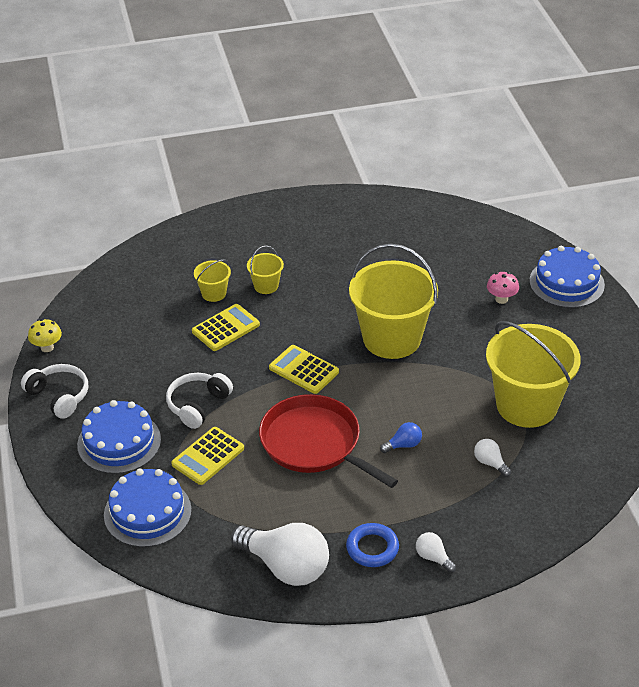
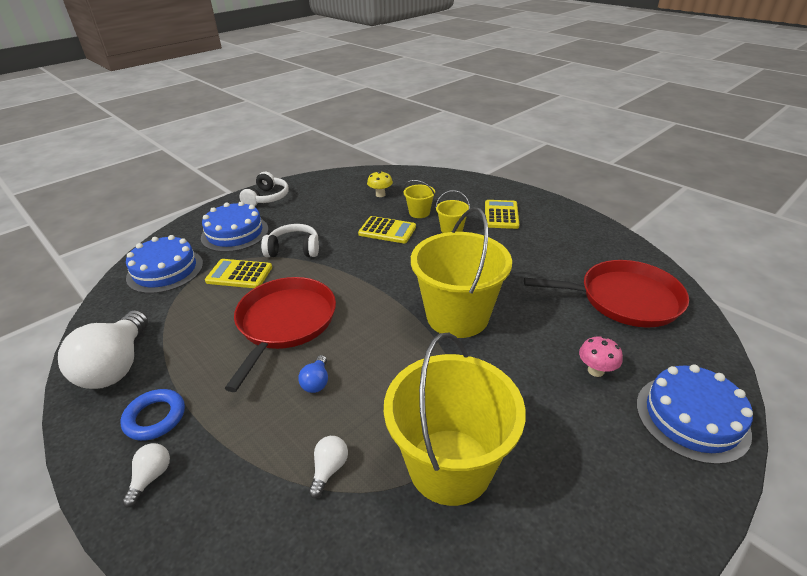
camera: 60 degrees right, 5 degrees down
yellow mushroom [28,319,62,352] -> yellow mushroom moved to [367,171,393,197]
yellow calculator [269,345,339,394] -> yellow calculator moved to [485,200,519,229]
blue light bulb [380,422,422,453] -> blue light bulb turned 60 degrees clockwise [298,355,328,393]
none -> red pan [524,260,689,327]

